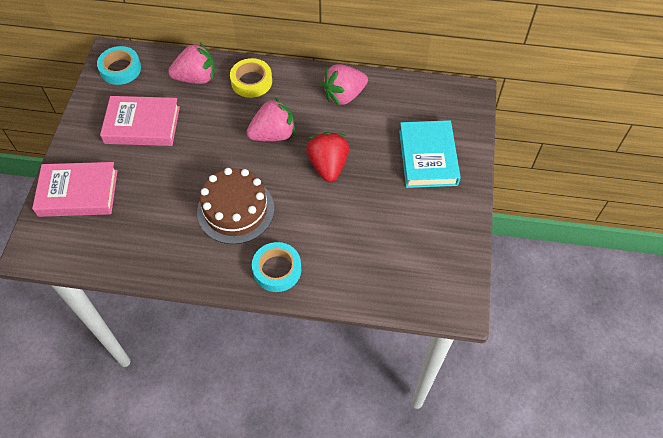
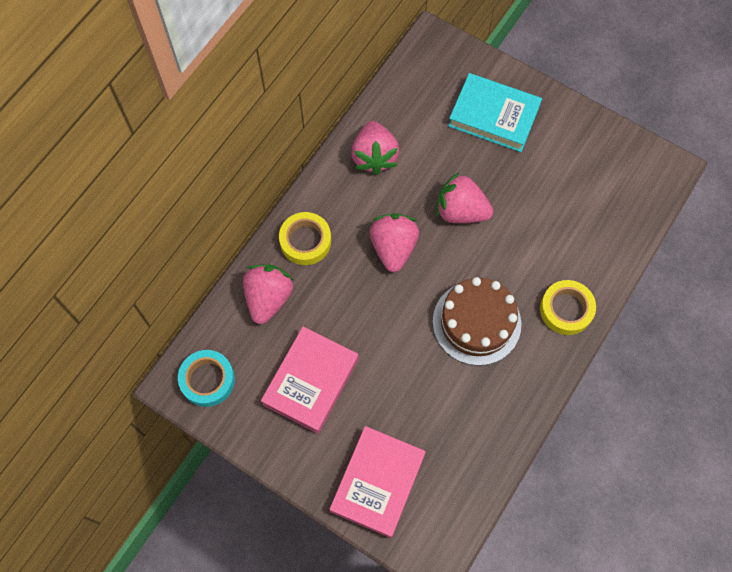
camera: 65 degrees left, 10 degrees up
turquoise tape [252,242,301,292] -> yellow tape [540,280,596,335]
red strawberry [306,132,349,182] -> pink strawberry [436,172,493,223]

